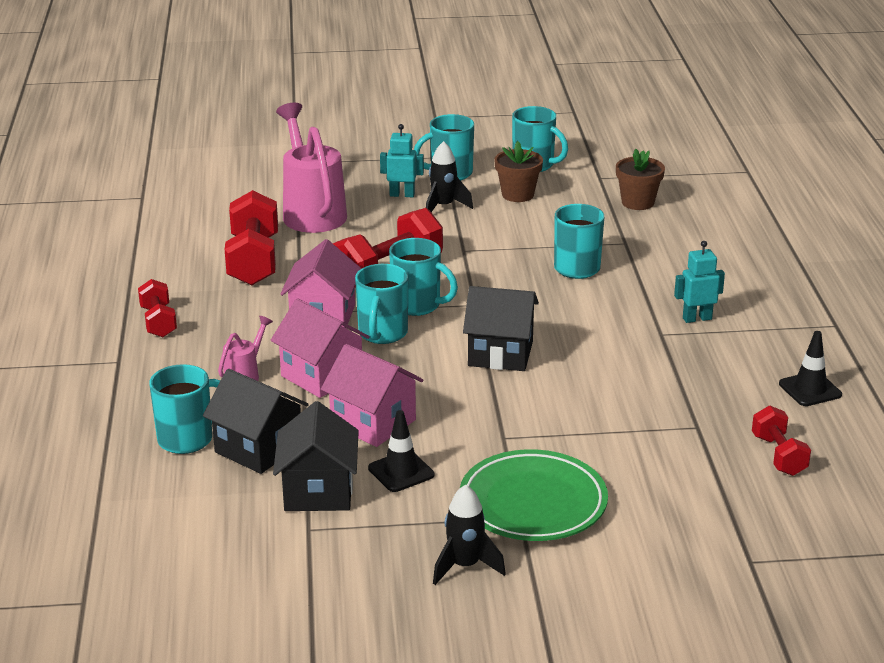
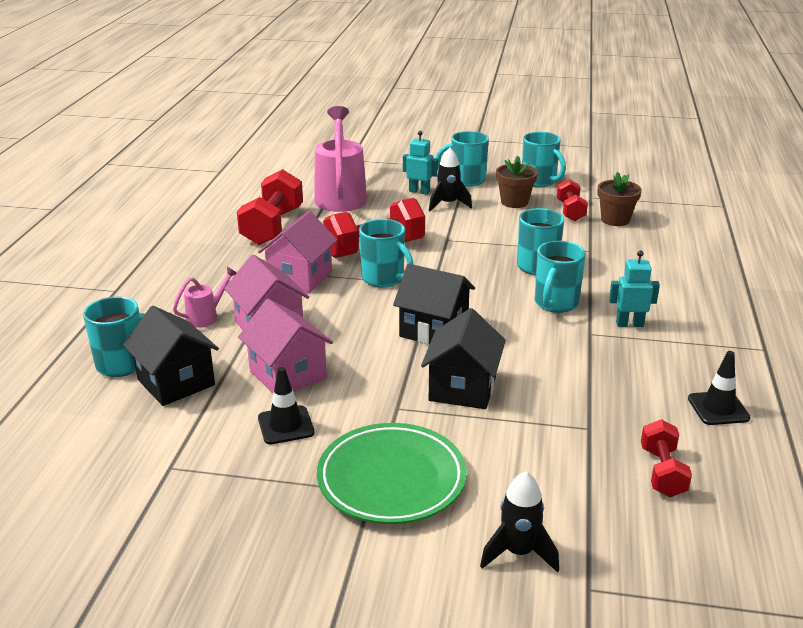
camera: 15 degrees right, 0 degrees up
red dumbbell [138,279,177,337] -> red dumbbell moved to [557,179,588,221]
black house [273,401,359,511] -> black house moved to [421,308,506,409]
turquoise mug [355,264,408,344] -> turquoise mug moved to [535,241,586,313]
black rocket [433,484,506,585] -> black rocket moved to [480,471,559,572]

